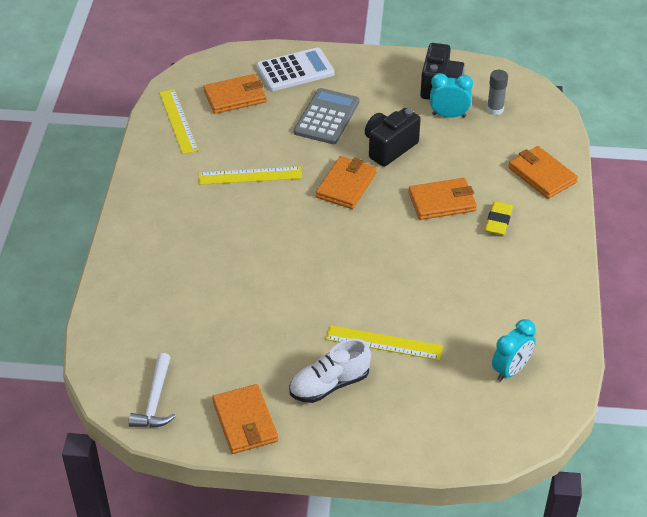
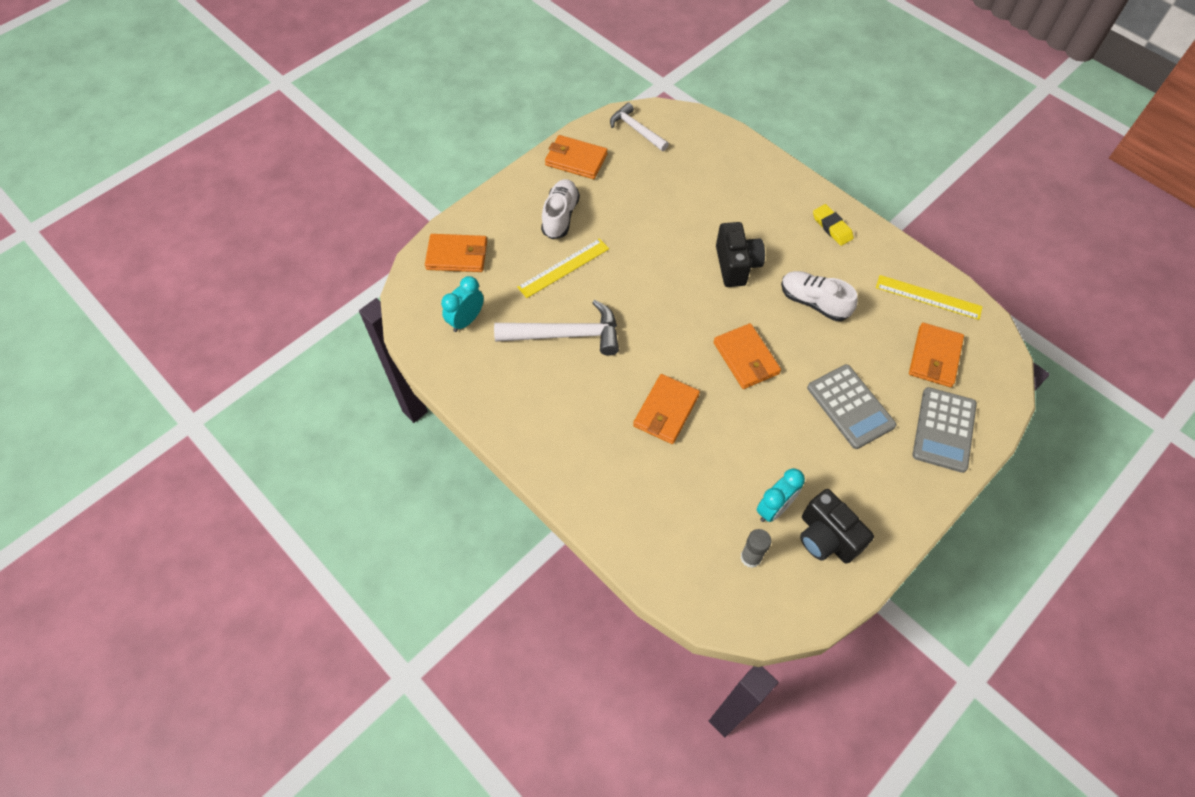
camera: 130 degrees right, 15 degrees up
yellow ruler [199,167,302,185] -> white shoe [781,271,858,321]
white calculator [256,48,335,91] -> grey calculator [913,387,977,473]
black camera [365,108,421,167] -> black camera moved to [716,222,765,287]
yellow eraser [485,201,513,235] -> yellow eraser moved to [813,204,854,246]
turquoise clock [492,319,536,382] -> turquoise clock turned 45 degrees clockwise [441,276,484,332]
orange wallet [508,146,578,199] -> orange wallet moved to [425,234,487,272]
none -> white hammer [494,300,619,356]

